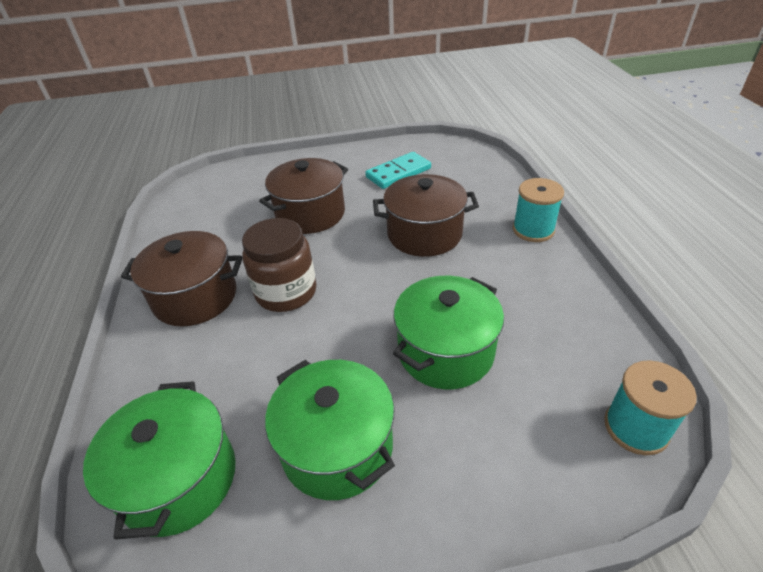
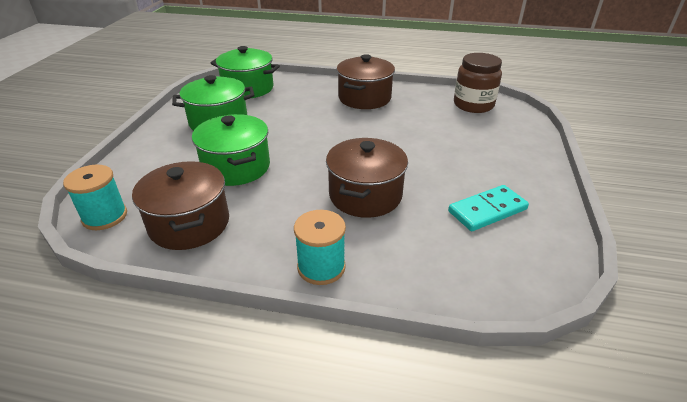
camera: 110 degrees right, 5 degrees down
brown jar [242,218,316,312] -> brown jar moved to [454,53,502,113]
brown pot [259,158,348,234] -> brown pot moved to [132,161,229,250]
turquoise domino [365,152,431,189] -> turquoise domino turned 75 degrees clockwise [448,185,529,231]

